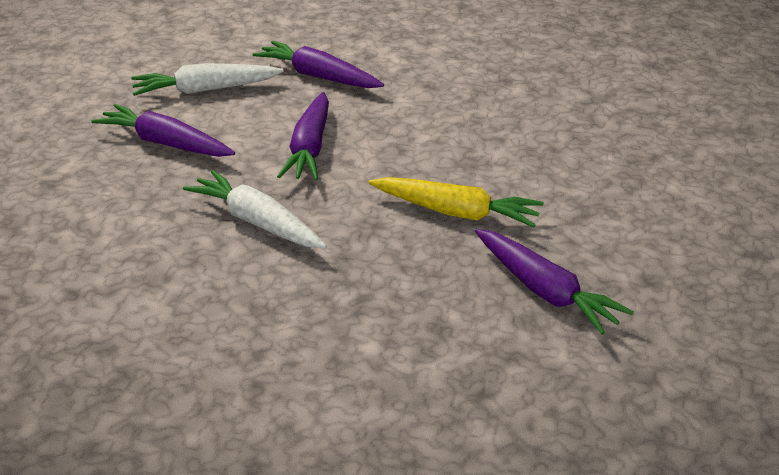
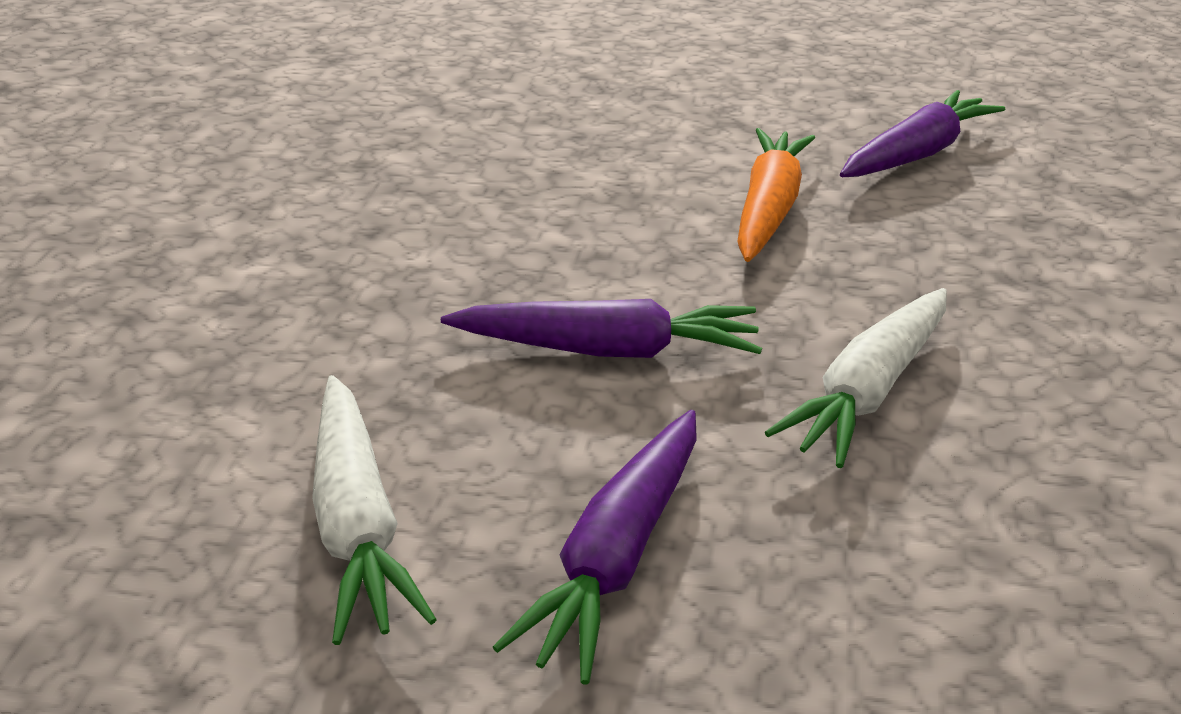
camera: 95 degrees left, 0 degrees up
purple carrot [252,41,384,88] -> none
yellow carrot [368,177,544,228] -> orange carrot [737,128,815,262]

